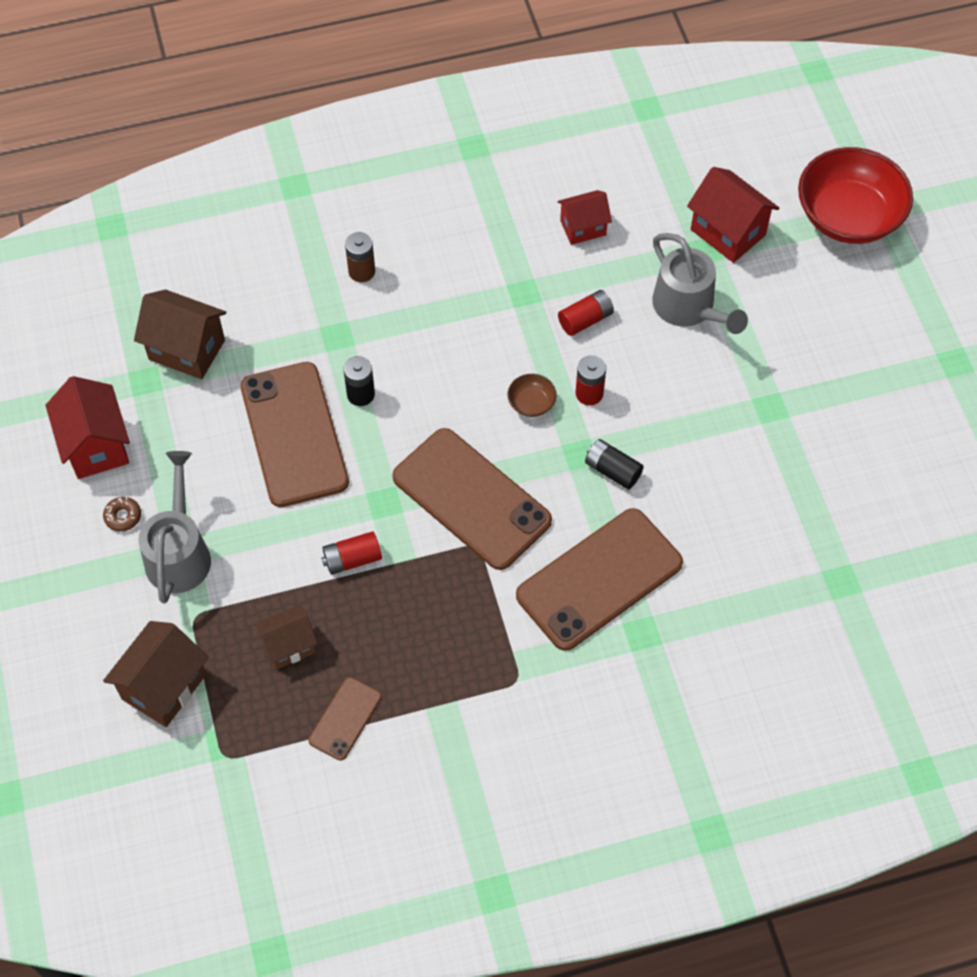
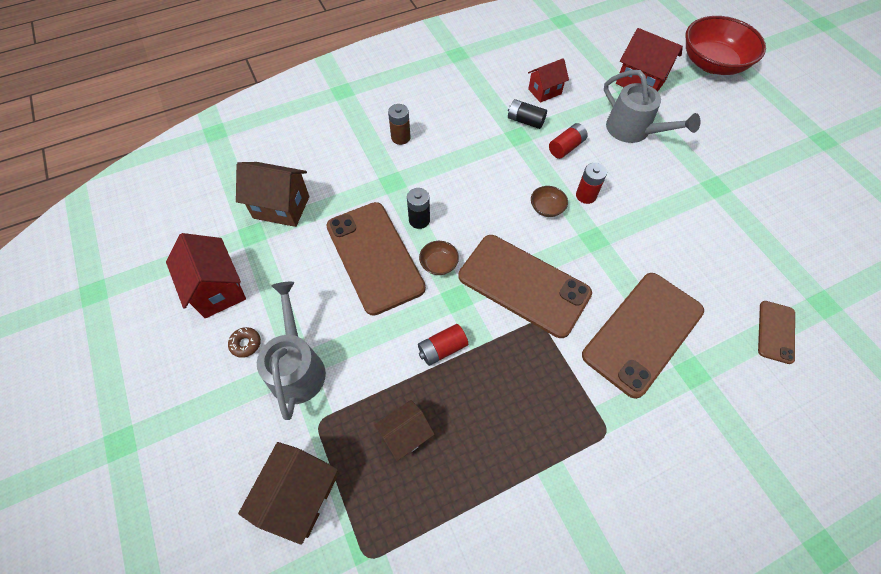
camera: 10 degrees left, 0 degrees up
brown phone [309,677,382,761] -> brown phone moved to [758,301,795,364]
black battery [585,439,644,489] -> black battery moved to [508,99,547,129]
none -> brown bowl [419,241,459,275]

